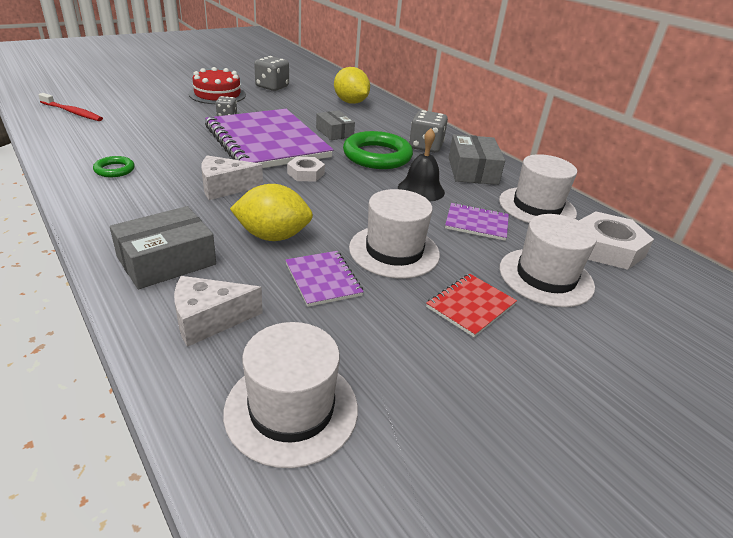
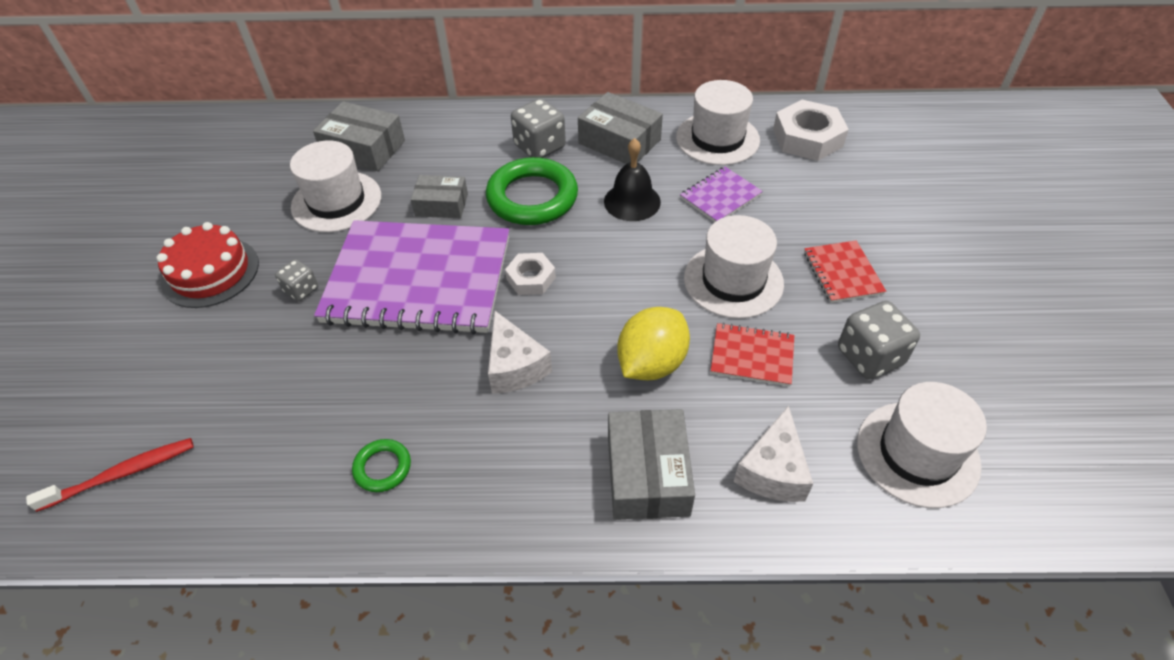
camera: 50 degrees left, 15 degrees up
white cheese [201,155,263,200] -> white cheese turned 45 degrees counterclockwise [488,311,552,394]
grey dice [254,56,289,91] -> grey dice moved to [838,301,920,379]
purple notebook [286,251,364,307] -> red notebook [711,323,795,386]
yellow lemon [334,67,370,104] -> grey box [313,101,405,171]
white hat [500,214,597,307] -> white hat moved to [290,140,381,232]

